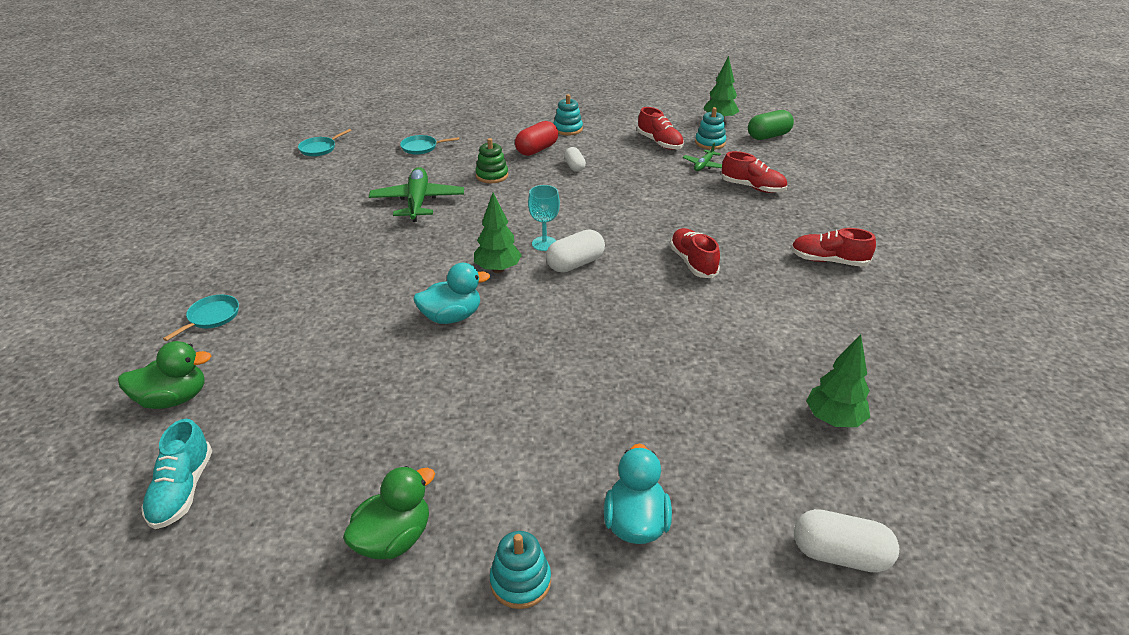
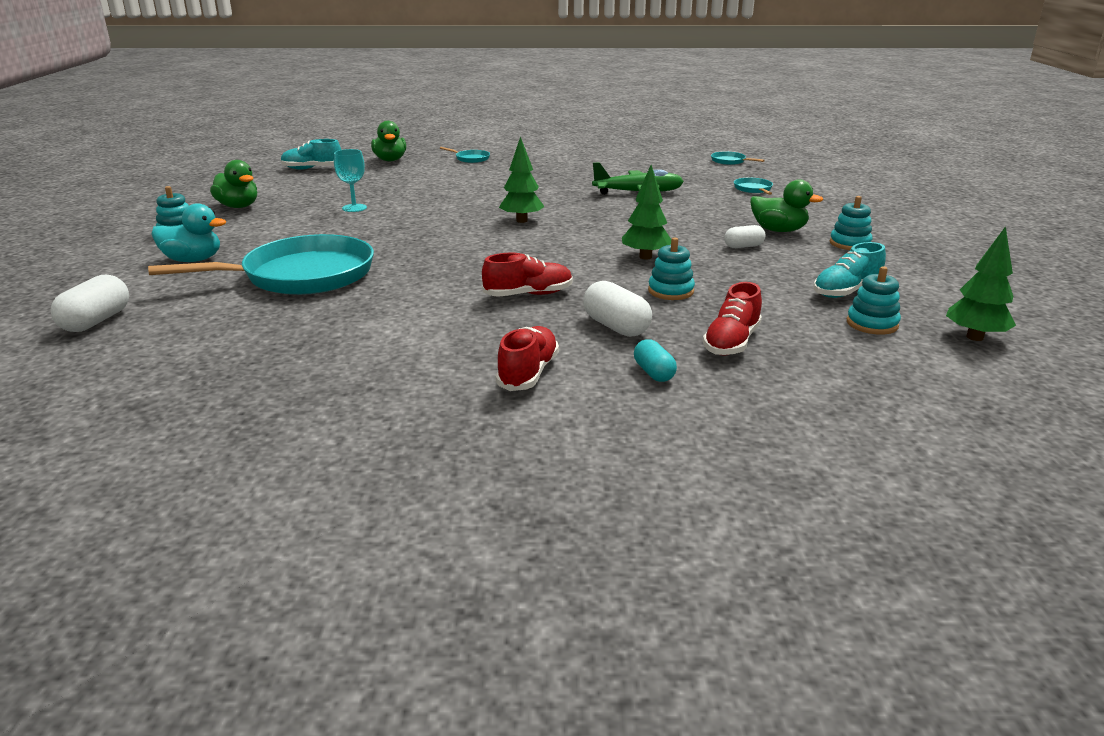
camera: 90 degrees right, 10 degrees down
turquoise duck [413,263,490,324] -> none
green stacking toy [475,138,508,183] -> none
red capsule [515,121,558,156] -> green duck [751,179,824,232]
turquoise goblet [528,185,560,251] -> turquoise goblet moved to [334,149,367,212]
white capsule [546,230,605,273] -> white capsule moved to [583,281,652,337]
red shoe [637,107,684,150] -> turquoise shoe [813,242,886,298]
green plane [682,143,722,171] -> none
green capsule [748,110,794,140] -> none
green tree [806,334,870,427] -> green tree moved to [622,165,671,260]
none -> turquoise pan [148,234,374,295]
none -> turquoise capsule [634,339,677,382]
none -> turquoise stacking toy [648,237,695,300]

